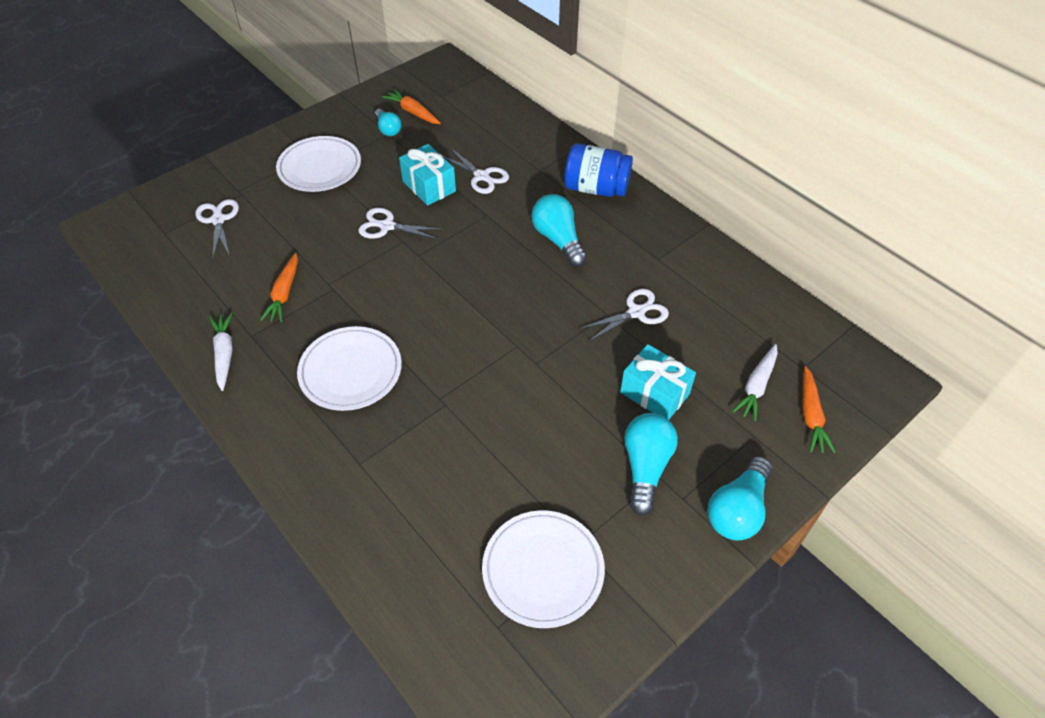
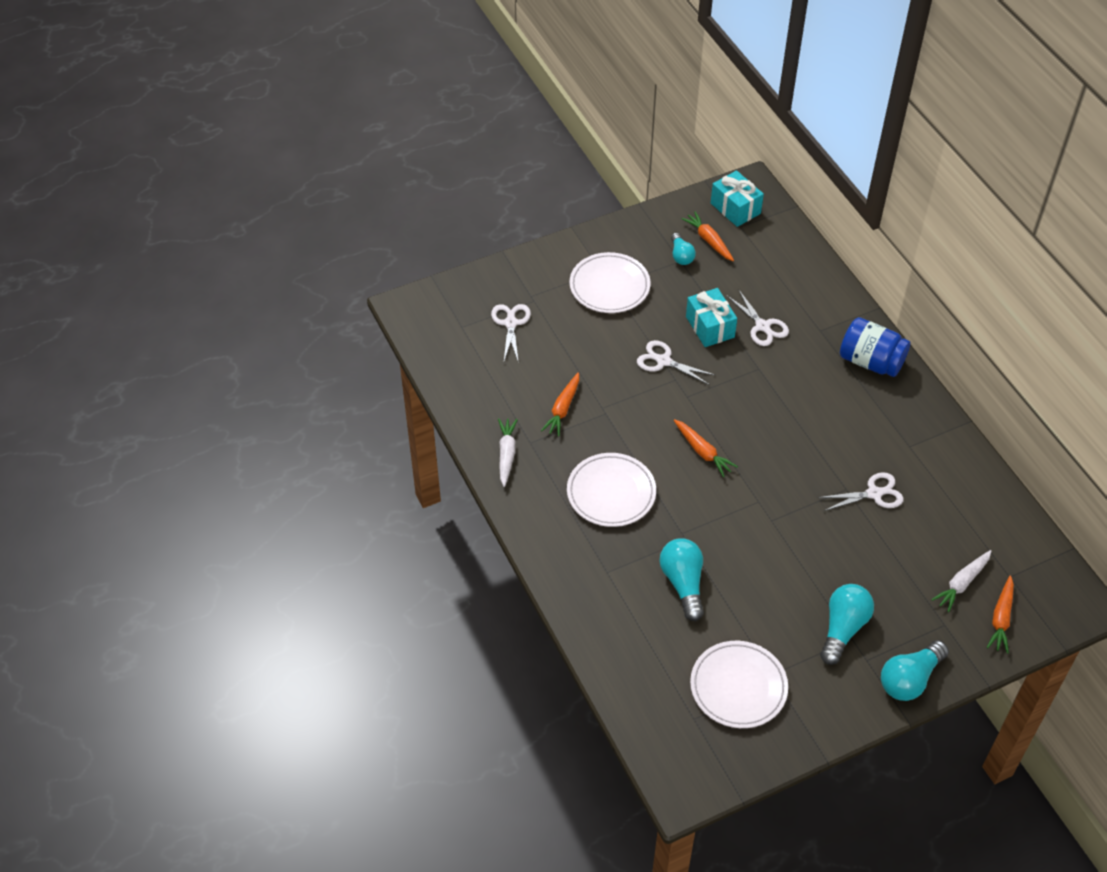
camera: 15 degrees right, 0 degrees up
turquoise light bulb [531,194,587,267] -> turquoise light bulb moved to [660,538,704,621]
turquoise gift [620,344,696,420] -> turquoise gift moved to [711,170,764,227]
none -> orange carrot [674,419,738,477]

